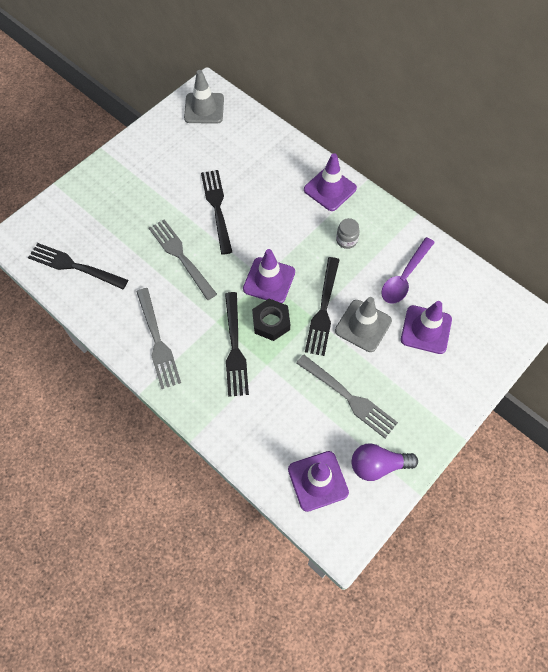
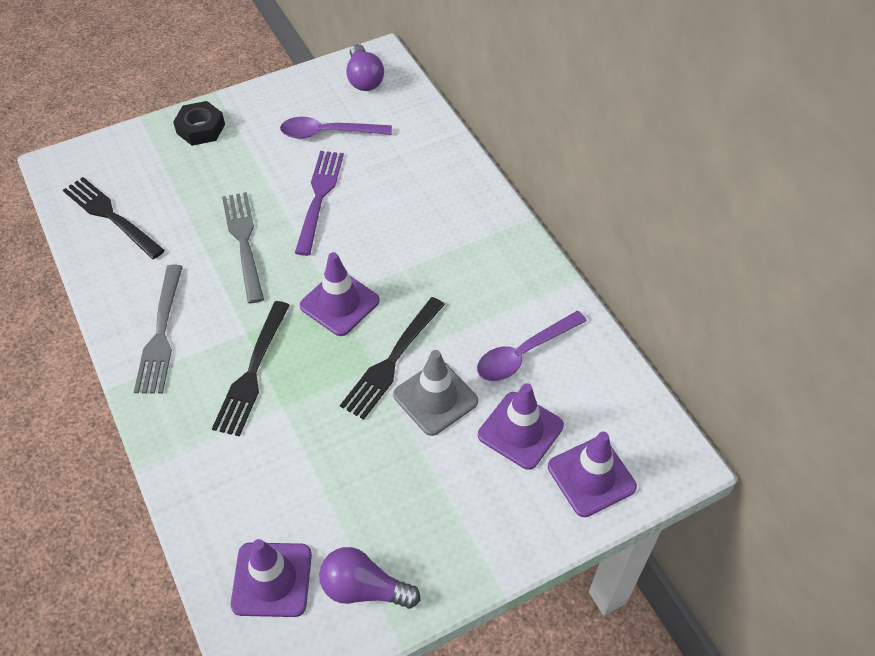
camera: 20 degrees right, 10 degrees down
grey traffic cone [184,70,224,124] -> purple light bulb [346,44,384,91]
black fork [201,170,232,255] -> purple fork [295,151,344,256]
black nut [252,298,290,341] -> black nut moved to [173,101,225,146]
grey fork [296,355,398,438] -> none
purple traffic cone [304,153,357,211] -> purple traffic cone moved to [548,432,637,517]
grey jar [336,218,360,249] -> none
none -> purple spoon [280,117,392,139]

